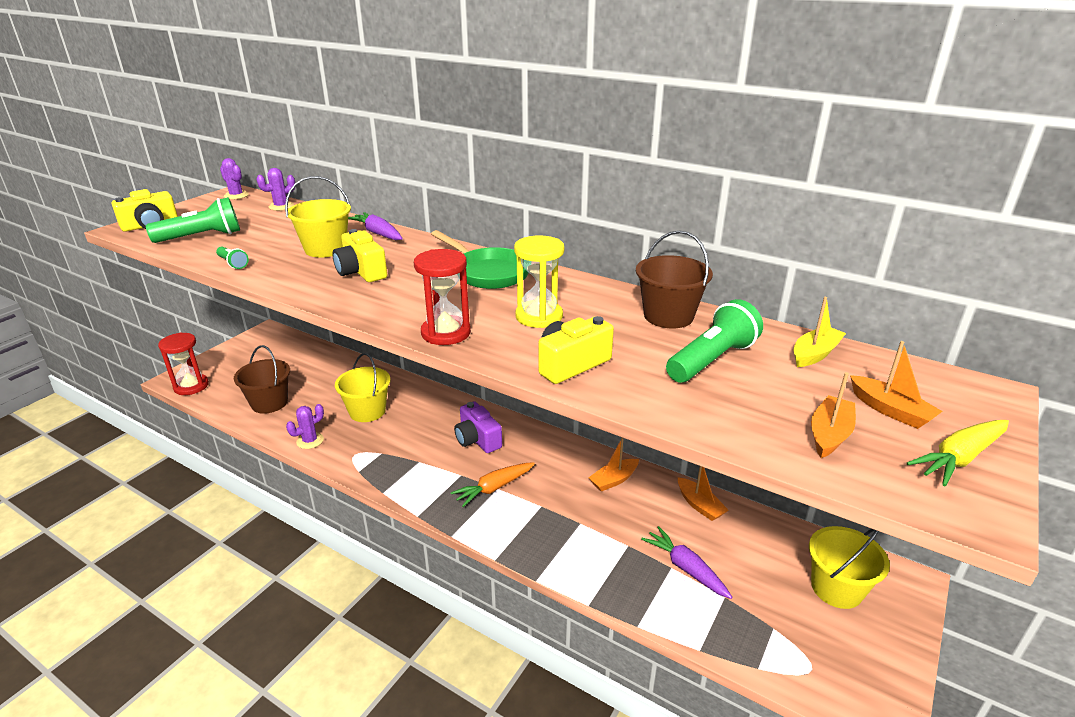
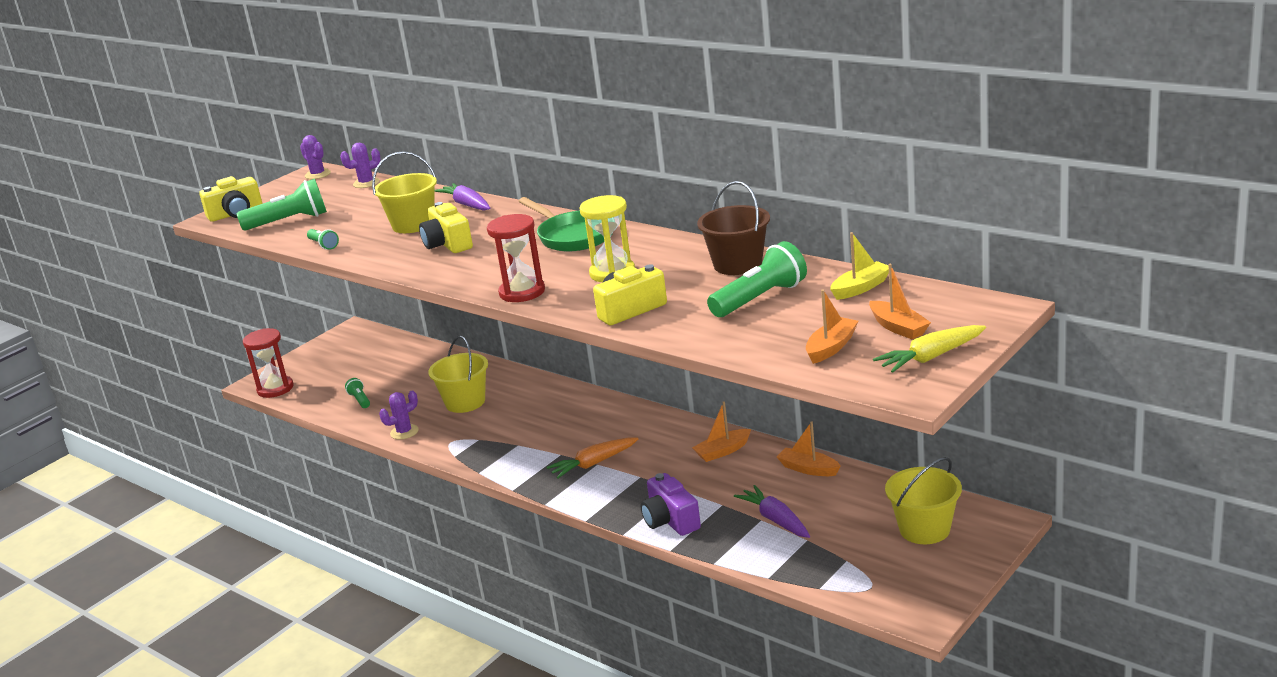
camera: 10 degrees right, 5 degrees down
brown bucket [234,345,290,414] -> green flashlight [345,378,370,408]
purple camera [454,401,502,453] -> purple camera moved to [641,473,701,536]
orange boat [678,466,729,521] -> orange boat turned 150 degrees clockwise [777,422,841,476]

